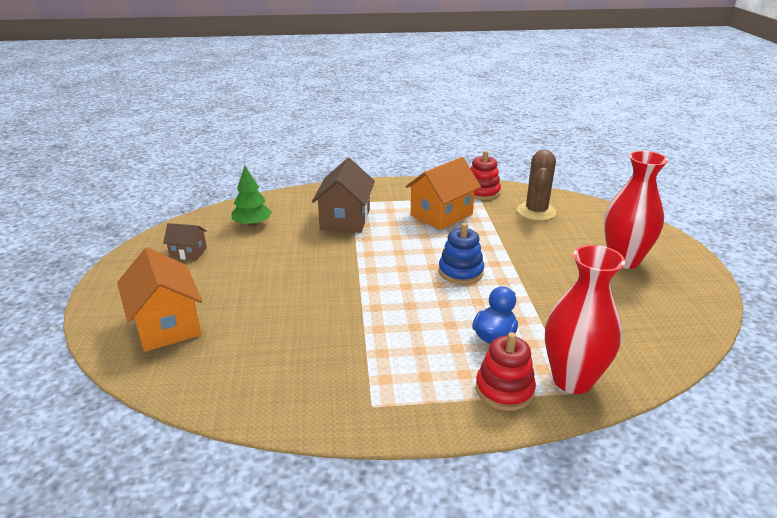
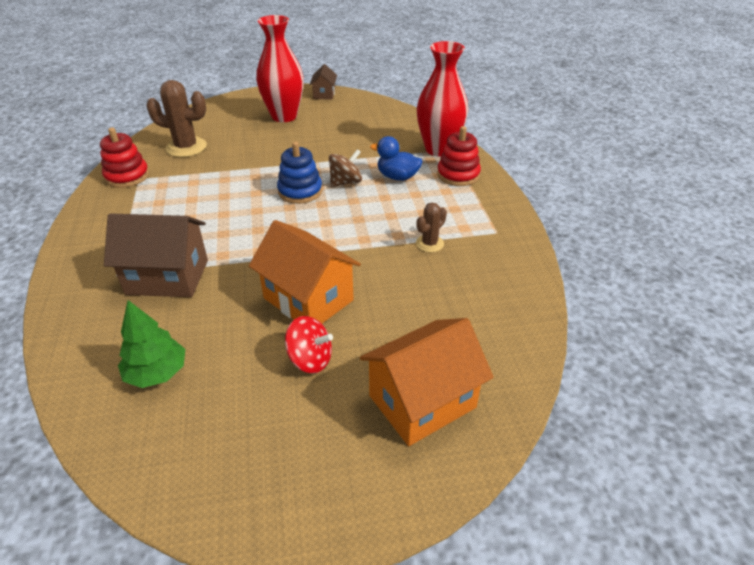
camera: 95 degrees left, 10 degrees up
brown house [163,223,207,260] -> brown house moved to [309,64,337,100]
orange house [405,157,481,230] -> orange house moved to [249,220,361,324]
none -> red spinning top [285,316,333,373]
none -> brown spinning top [329,149,362,187]
none -> brown cactus [416,203,447,252]

